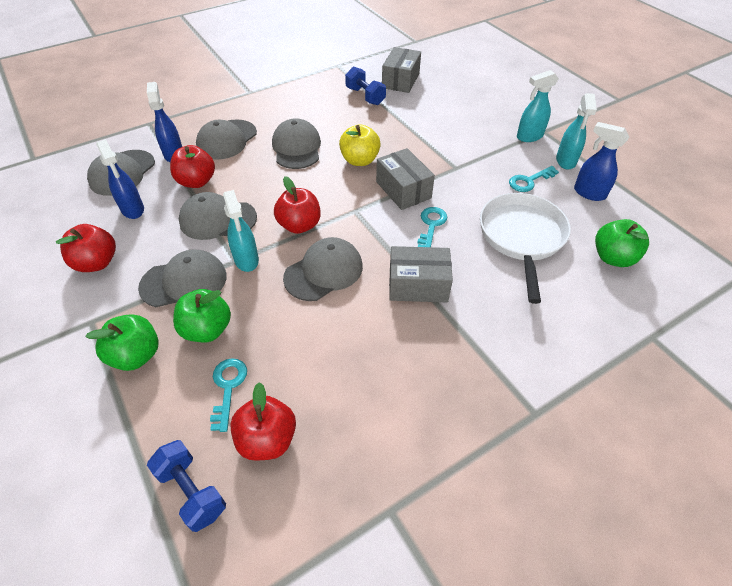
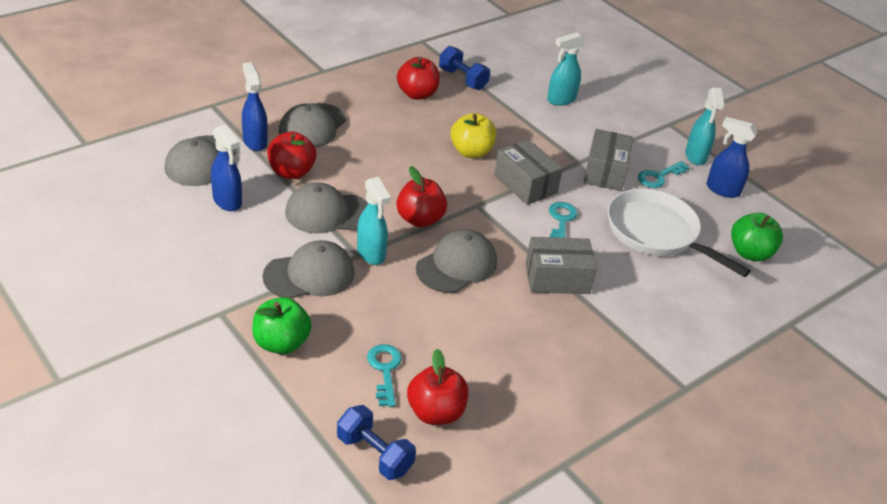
camera: 10 degrees left, 10 degrees down
red apple [56,224,116,272] -> red apple moved to [397,57,440,100]
green apple [173,289,231,342] -> none
grey cap [272,118,321,169] -> none
grey box [382,47,421,93] -> grey box moved to [584,129,633,191]
white pan [480,193,571,304] -> white pan turned 45 degrees counterclockwise [607,189,751,277]
turquoise spray bottle [517,70,559,142] -> turquoise spray bottle moved to [547,32,585,106]

